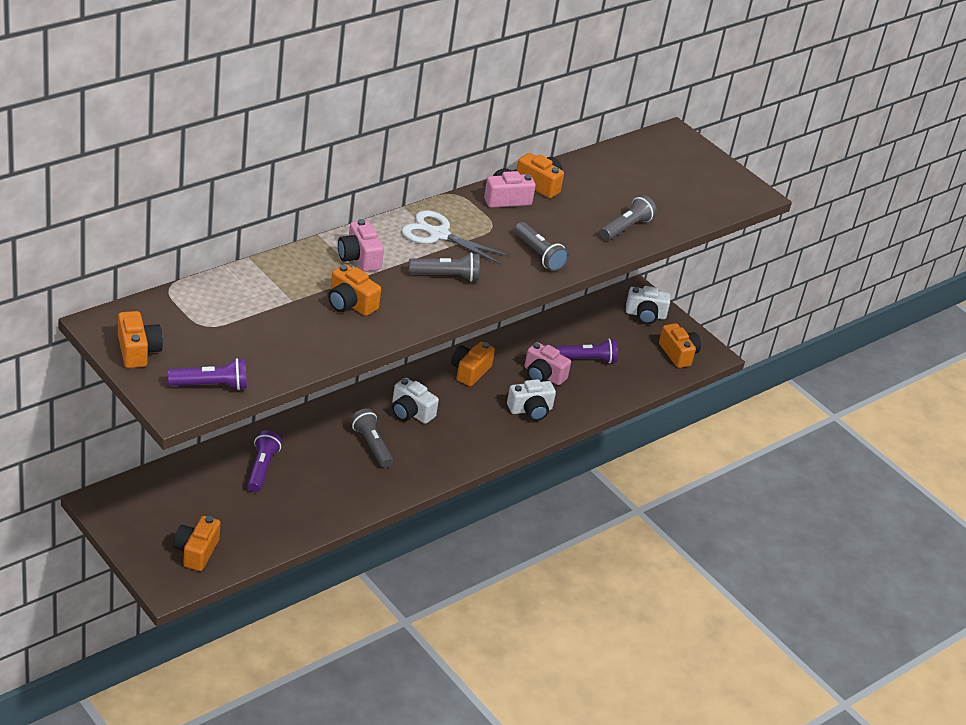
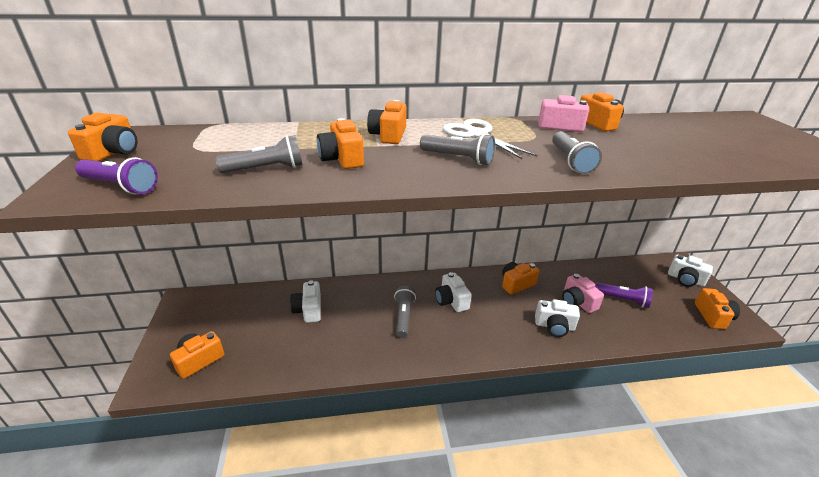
camera: 35 degrees right, 5 degrees down
purple flashlight [247,431,282,492] -> white camera [290,280,321,323]
pink camera [338,219,384,272] -> orange camera [367,100,407,144]
grey flashlight [600,195,657,240] -> grey flashlight moved to [216,135,302,173]

